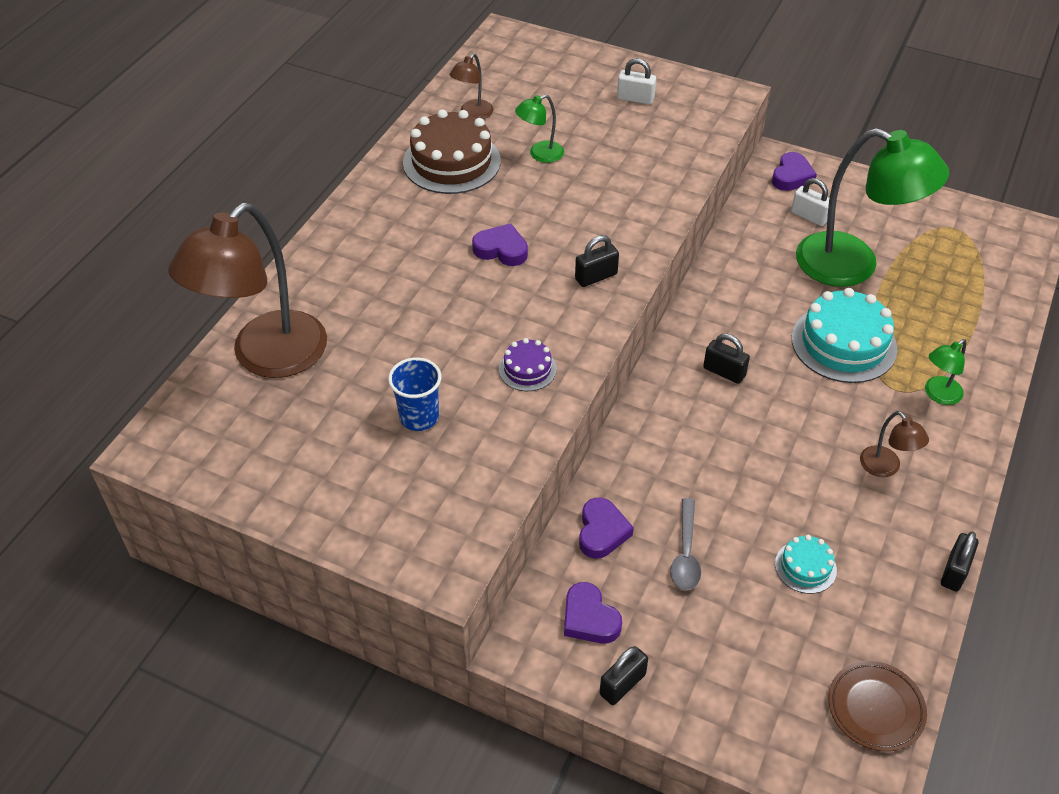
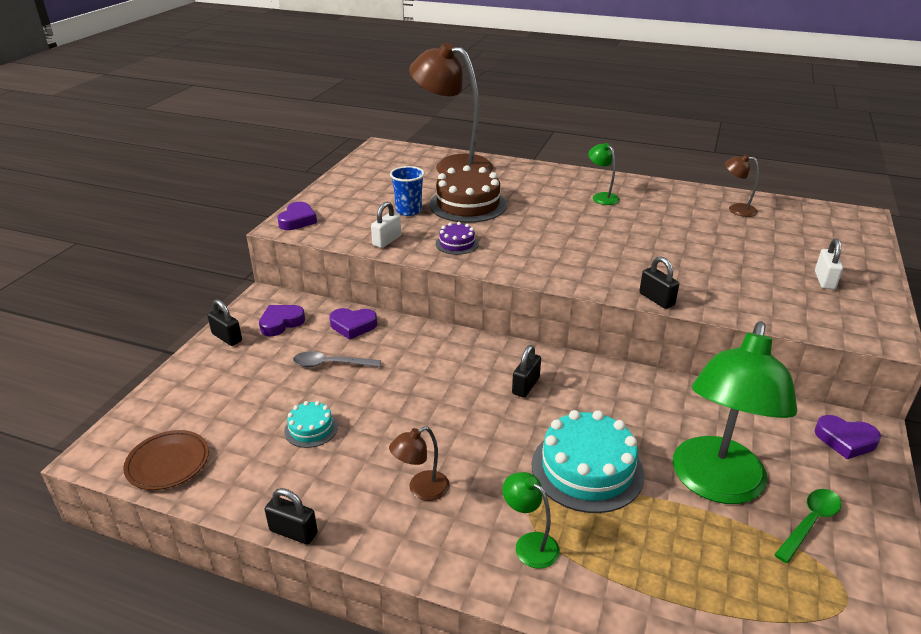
camera: 85 degrees right, 15 degrees down
brown cake [403,109,501,194] -> brown cake moved to [429,165,507,223]
purple heart [472,223,528,266] -> purple heart moved to [277,202,317,230]
green lamp [515,94,564,163] -> green lamp moved to [588,143,620,205]
black padlock [575,235,619,287] -> black padlock moved to [639,256,679,309]
white padlock [791,178,829,226] -> white padlock moved to [371,202,401,248]
none -> green spoon [774,489,841,563]

